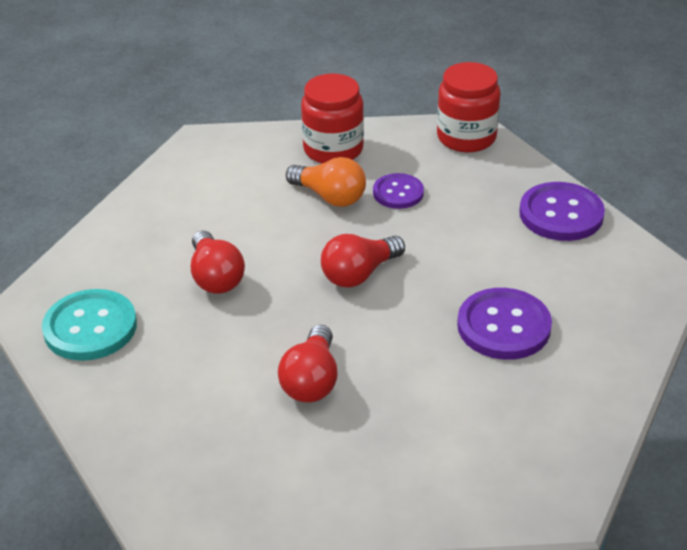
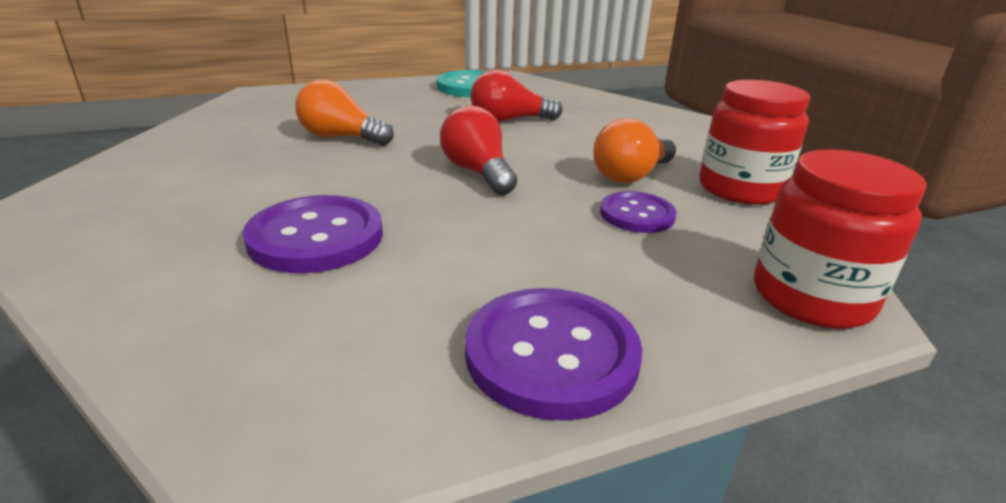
camera: 100 degrees right, 10 degrees down
red light bulb [278,325,338,402] -> orange light bulb [295,80,394,146]

